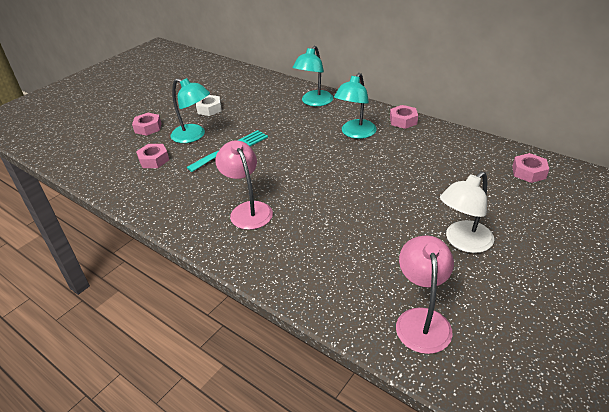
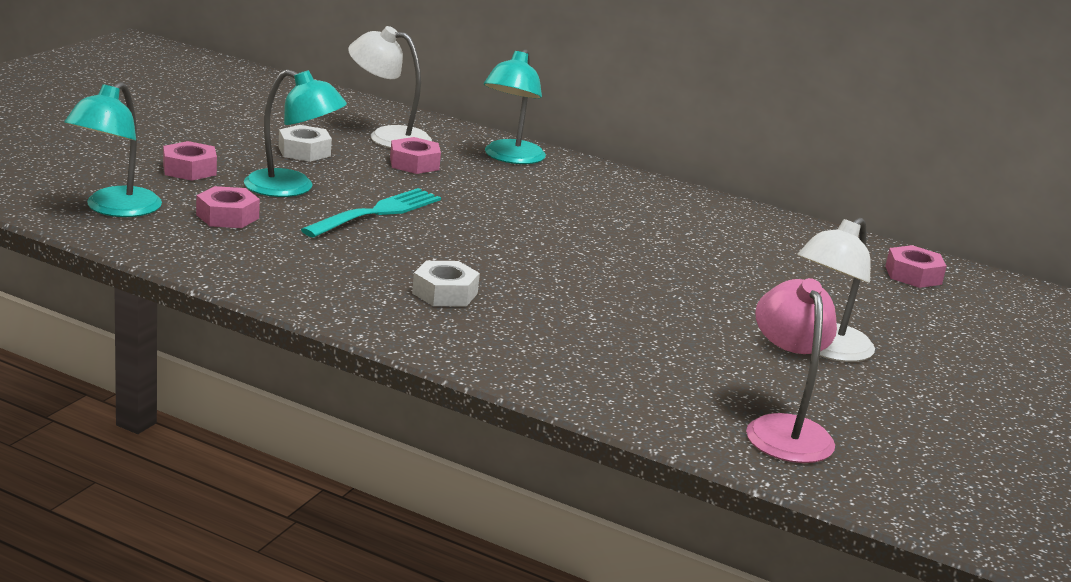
camera: 15 degrees left, 15 degrees down
pink lamp [215,140,273,230] -> white nut [412,261,480,306]
turquoise lamp [334,73,377,139] -> turquoise lamp moved to [64,82,162,217]
pink nut [390,105,418,129] -> pink nut moved to [390,137,441,174]
none -> white lamp [348,26,432,148]

